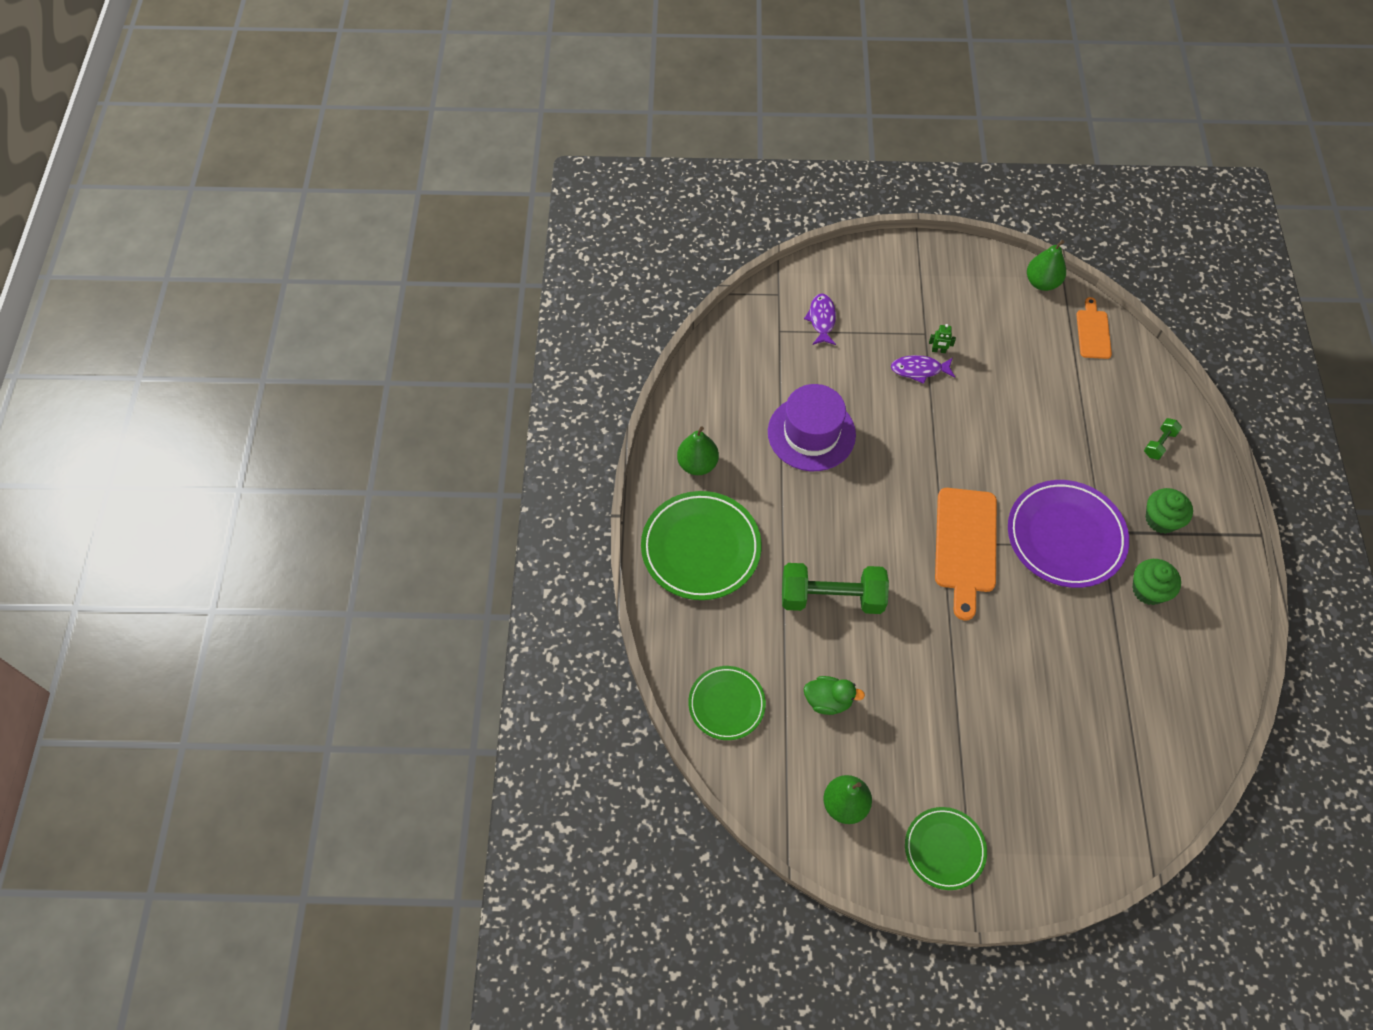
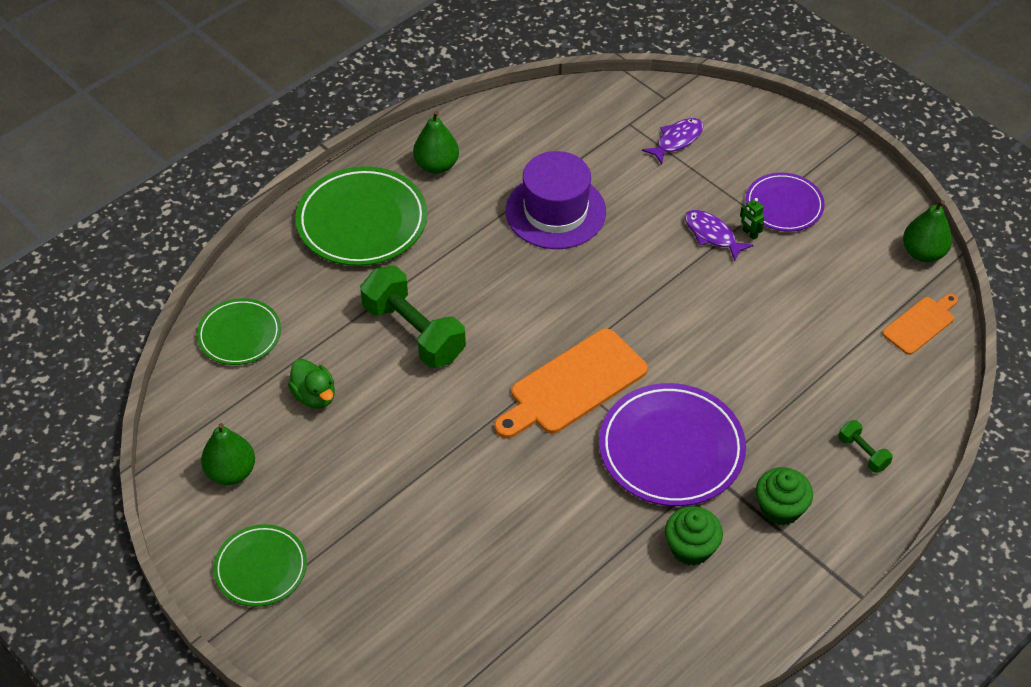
camera: 45 degrees right, 10 degrees down
green dumbbell [1144,418,1182,460] -> green dumbbell turned 60 degrees clockwise [838,420,893,473]
none -> purple plate [745,173,825,232]

